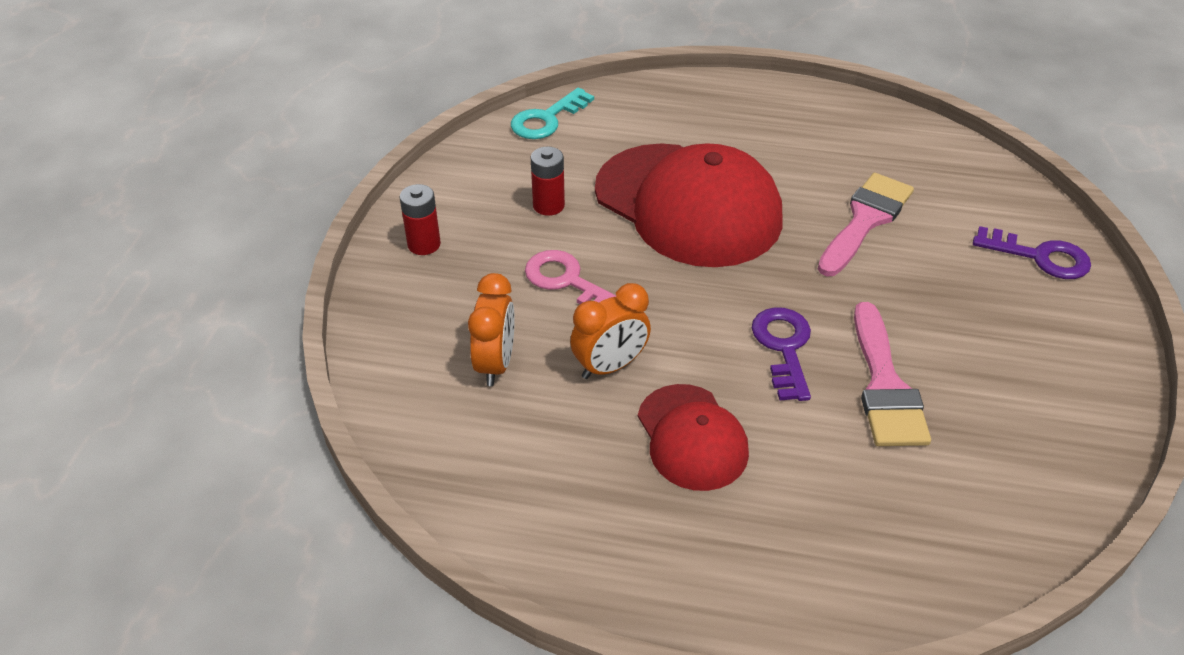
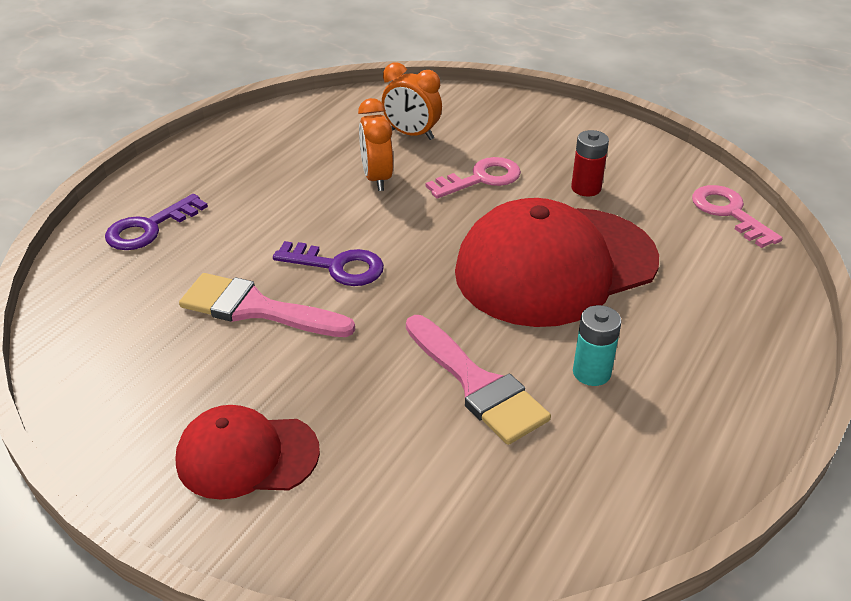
camera: 110 degrees right, 5 degrees down
red battery [399,184,441,255] -> none
turquoise key [511,87,594,139] -> pink key [692,185,783,248]
red cap [638,384,749,491] -> red cap moved to [175,405,320,500]
purple key [973,226,1091,279] -> purple key moved to [105,194,208,250]
none -> turquoise battery [573,305,622,386]

